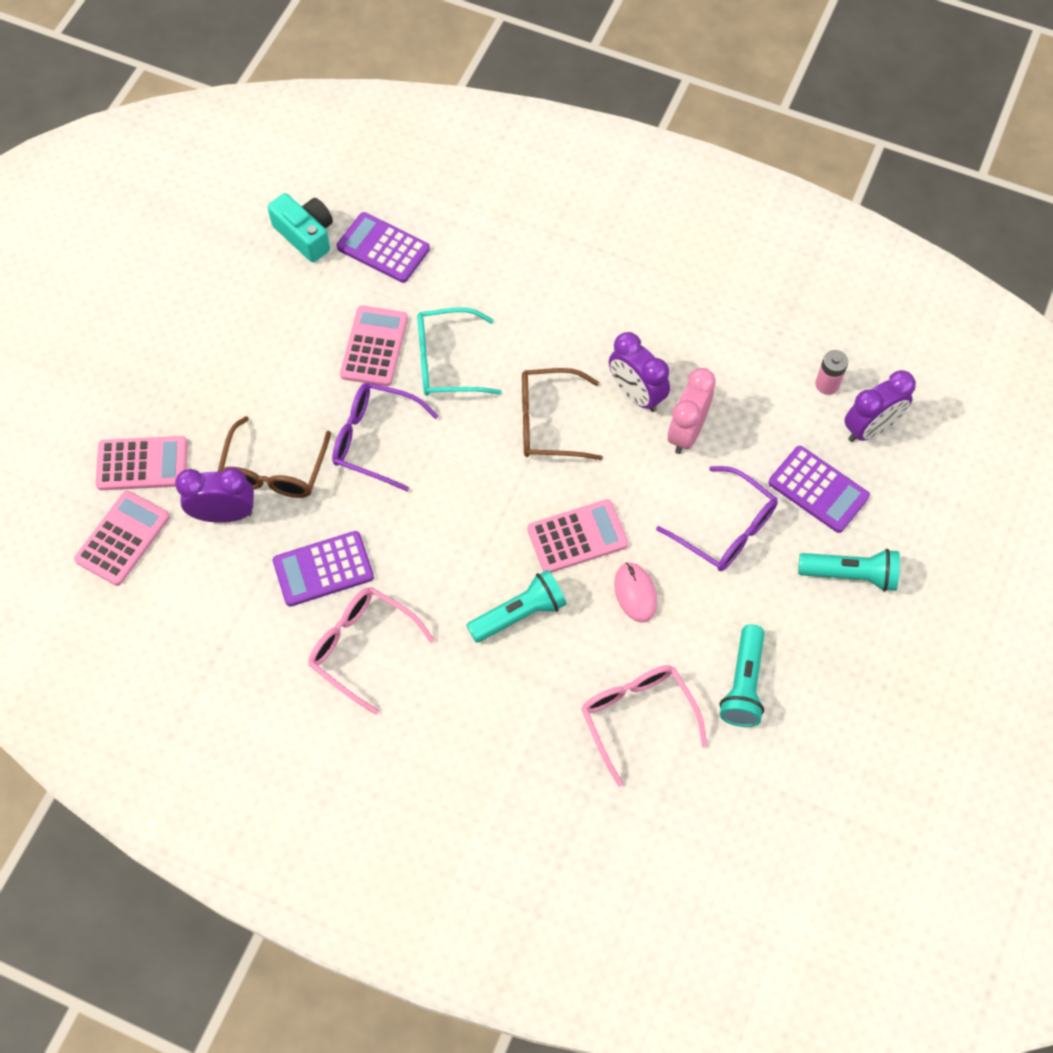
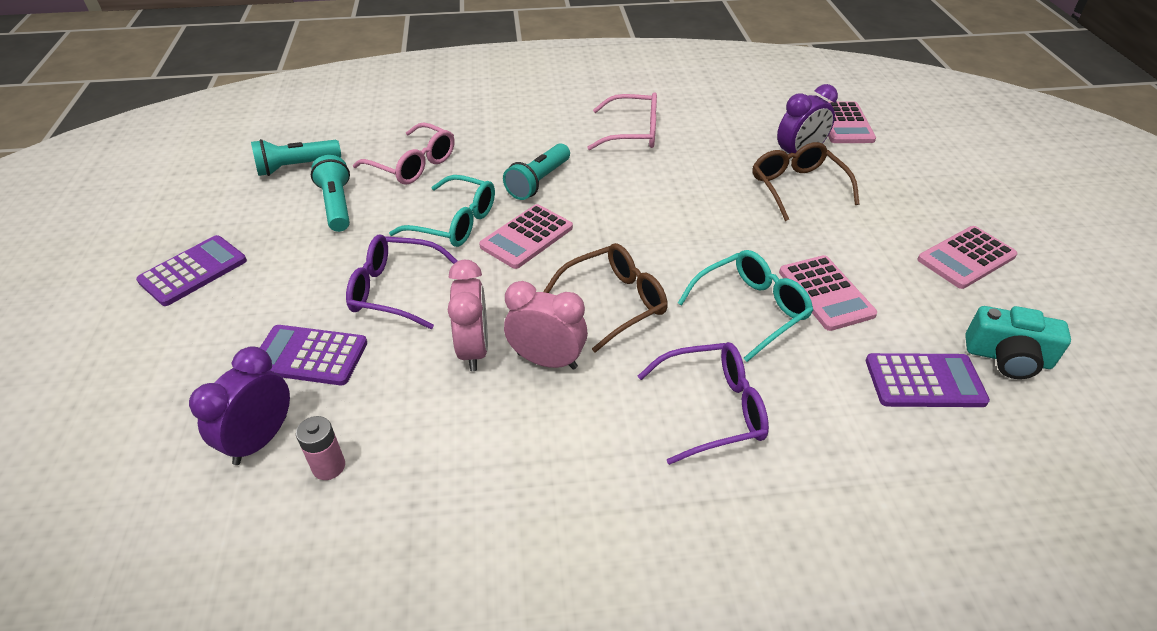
camera: 150 degrees right, 20 degrees down
pink calculator [95,436,188,490] -> pink calculator moved to [918,226,1017,289]
purple calculator [272,531,374,607] -> purple calculator moved to [136,235,247,306]
purple glasses [332,382,438,491] -> purple glasses moved to [638,342,769,465]
purple clock [609,332,670,412] -> pink clock [504,281,588,369]
pink mouse [614,563,657,622] -> turquoise glasses [389,175,495,247]
turquoise flashlight [798,549,900,592] -> turquoise flashlight moved to [251,139,341,176]

